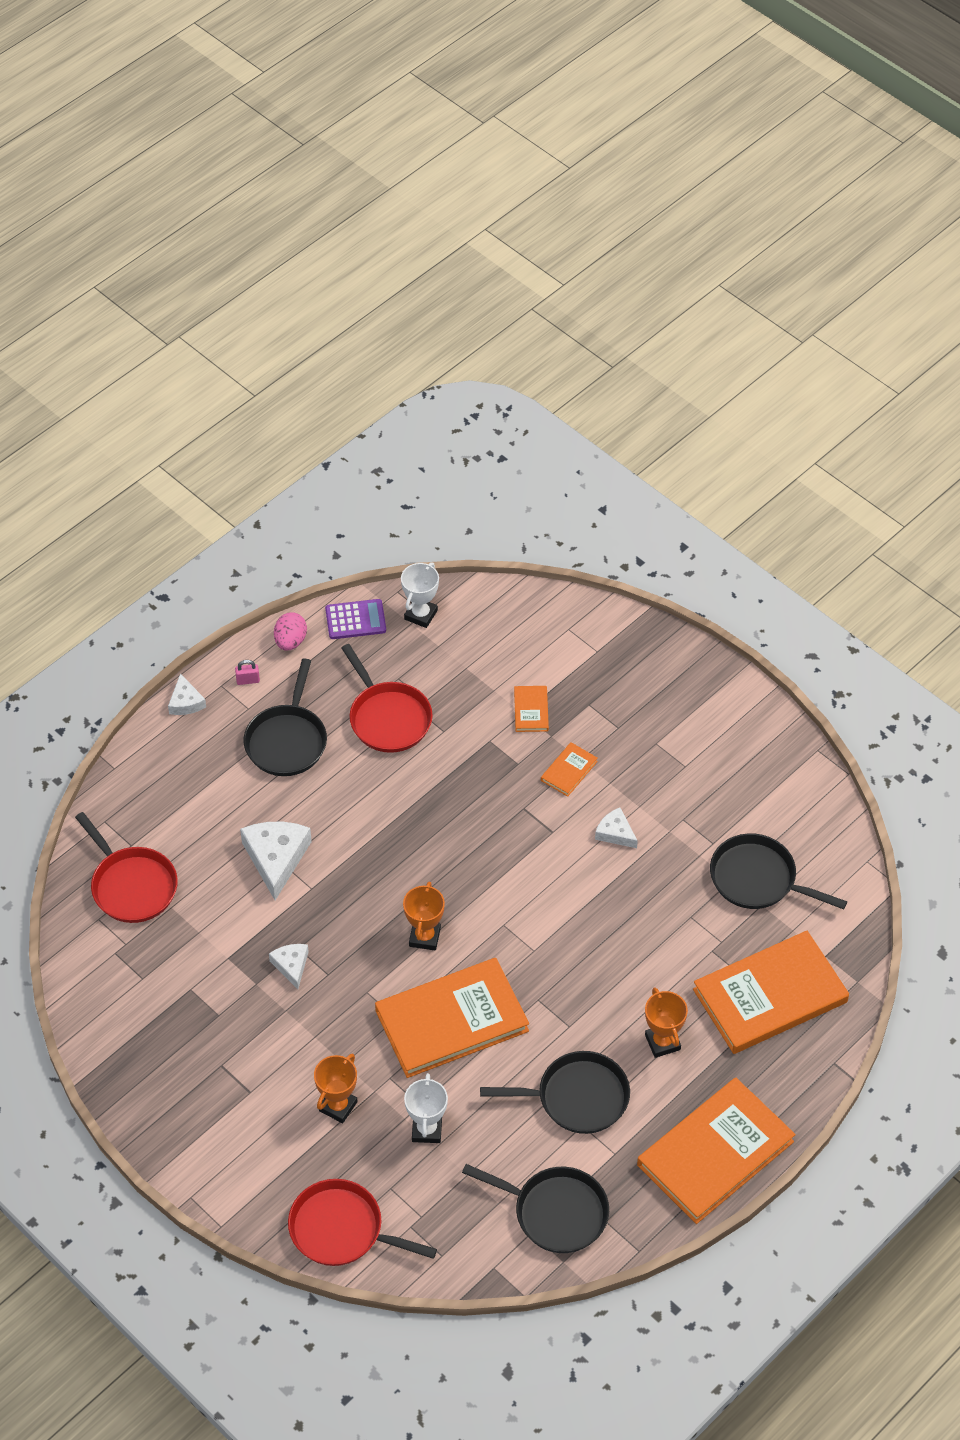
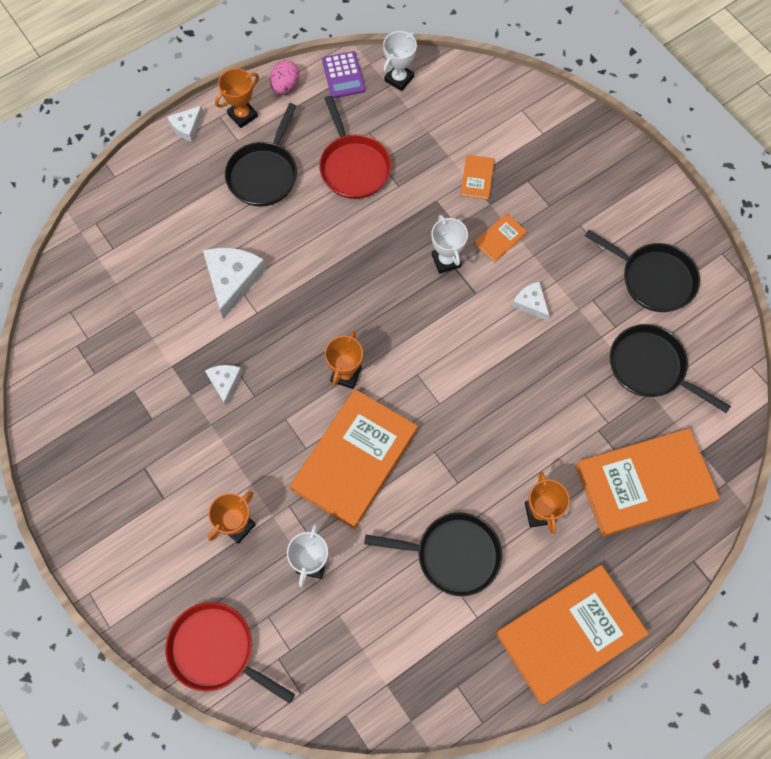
camera: 10 degrees right, 15 degrees up
red pan [75,812,178,923] -> none
white cheese [168,673,206,715] -> white cheese turned 45 degrees clockwise [167,106,203,142]
pink padlock [235,660,260,685] -> orange trophy [215,68,259,128]
purple calculator [325,599,386,639] -> purple calculator turned 75 degrees clockwise [322,51,365,98]
orange book [375,958,529,1078] -> orange book turned 45 degrees counterclockwise [290,389,418,529]
black pan [462,1164,609,1253] -> black pan moved to [585,230,700,312]
none -> white trophy [432,215,468,274]

